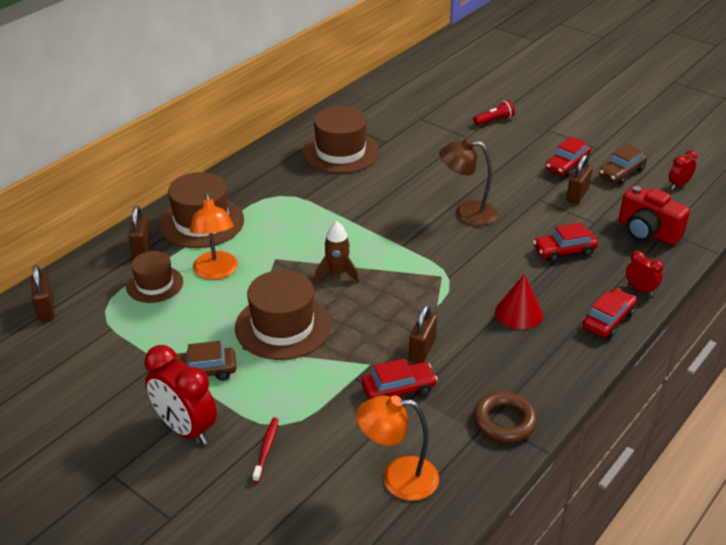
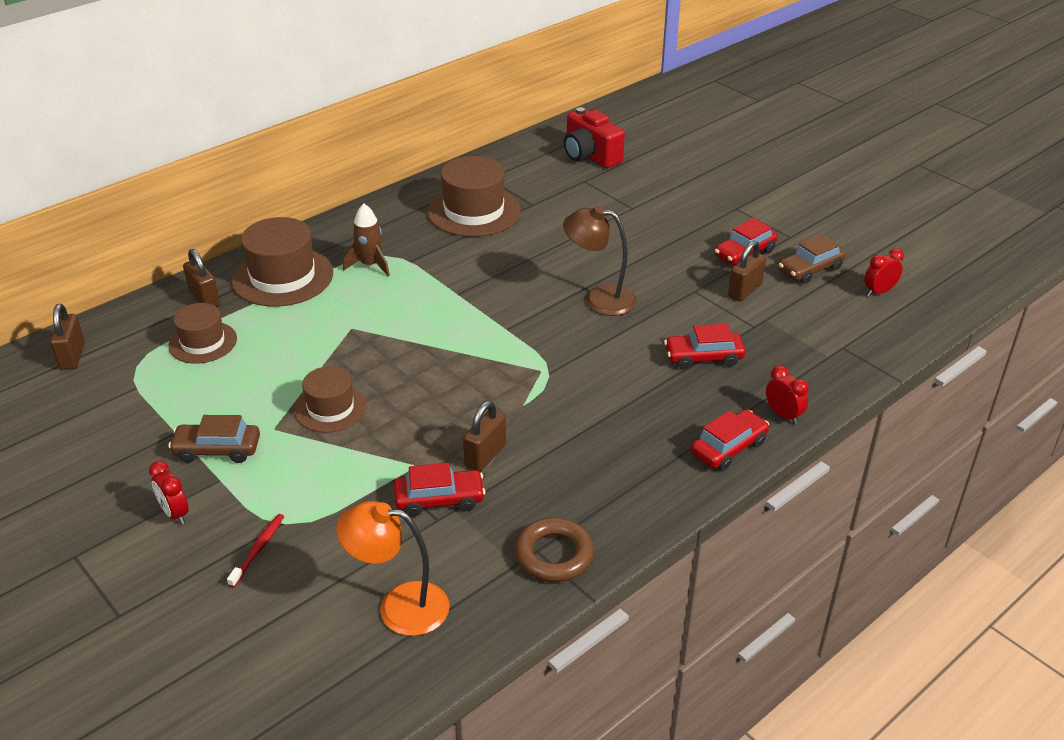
camera: 10 degrees right, 0 degrees up
brown padlock [128,206,151,258] -> brown padlock turned 45 degrees counterclockwise [183,249,220,307]
red clock [144,345,217,445] -> red clock [149,461,189,524], size x0.52
orange lamp [189,194,237,280] -> none
brown hat [235,270,331,360] -> brown hat [294,366,367,433], size x0.62
brown rocket [315,221,359,283] -> brown rocket moved to [343,204,390,276]
red flashlight [473,100,515,126] -> none
red cone [495,274,543,330] -> none
red camera [619,185,690,245] -> red camera moved to [564,107,625,168]

